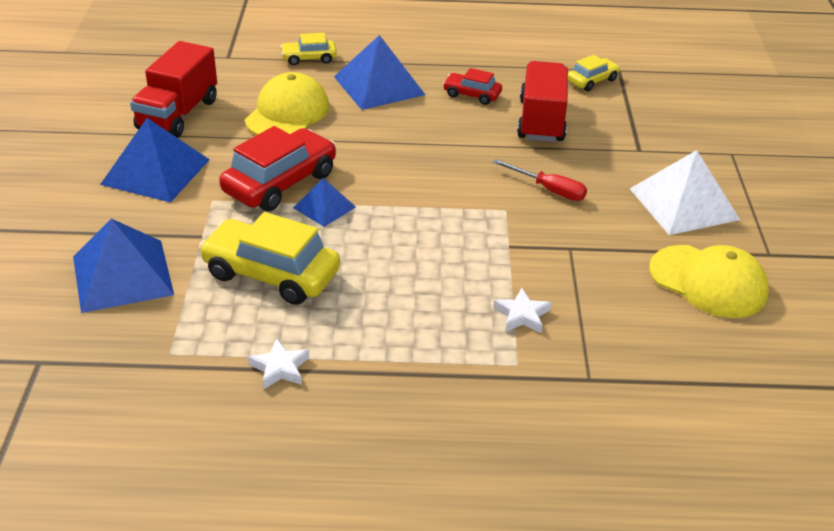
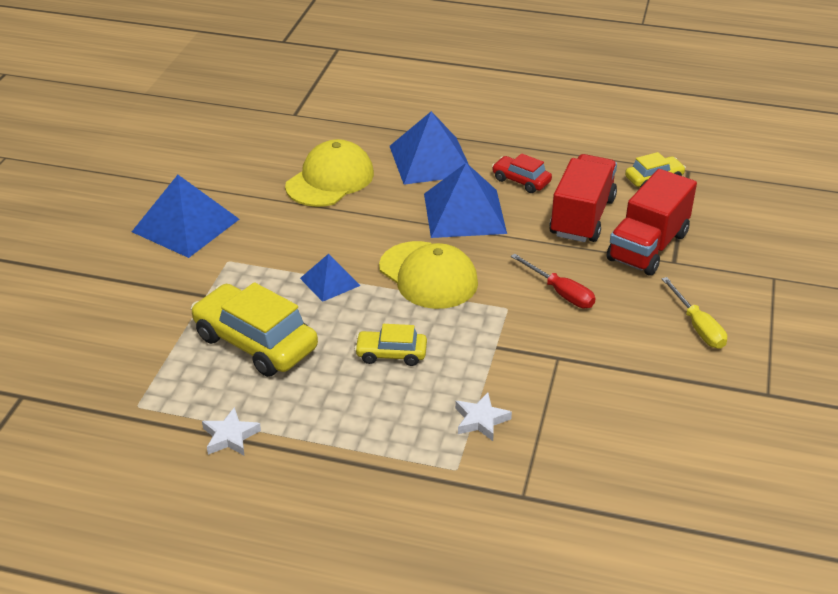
camera: 15 degrees right, 0 degrees up
blue pyramid [73,219,174,313] -> blue pyramid moved to [424,163,507,238]
red truck [130,41,217,138] -> red truck moved to [607,169,697,276]
red car [219,126,336,211] -> none
yellow car [280,33,337,65] -> yellow car moved to [354,324,427,366]
white pyramid [630,150,740,235] -> yellow screwdriver [662,277,727,349]
yellow cap [649,245,769,318] -> yellow cap moved to [379,241,478,309]

